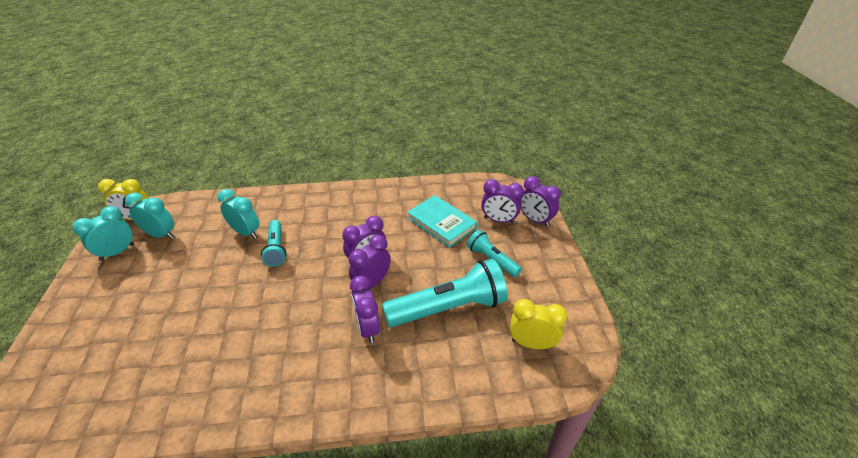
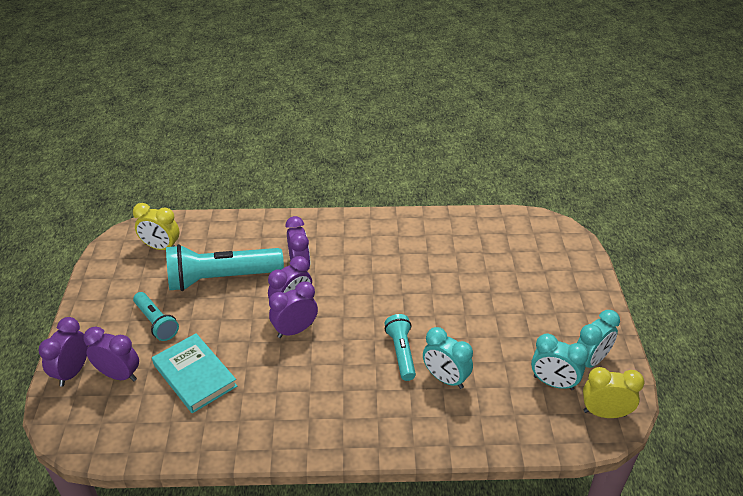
camera: 175 degrees left, 0 degrees up
purple clock [521,176,561,227] -> purple clock turned 120 degrees counterclockwise [38,317,88,387]

